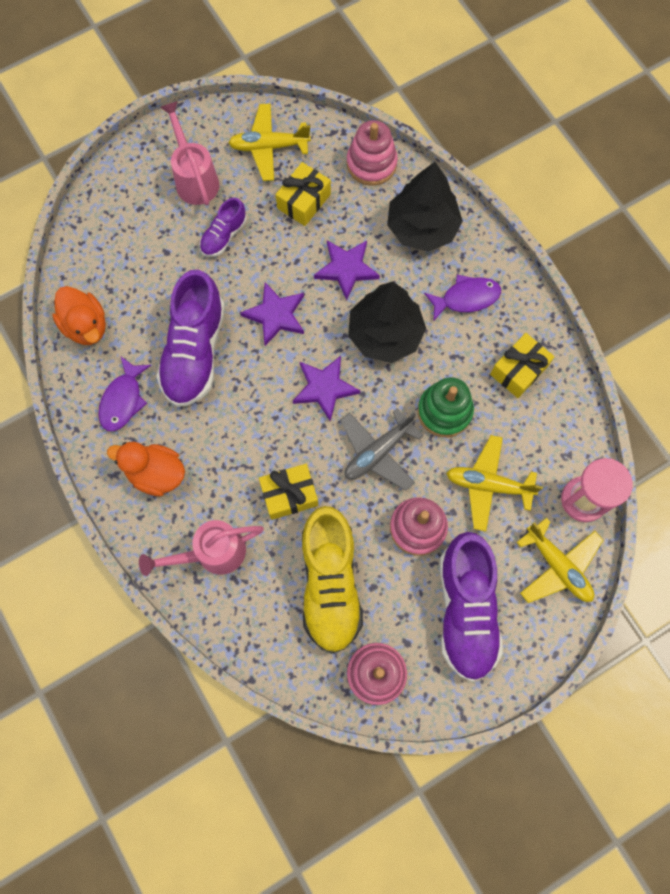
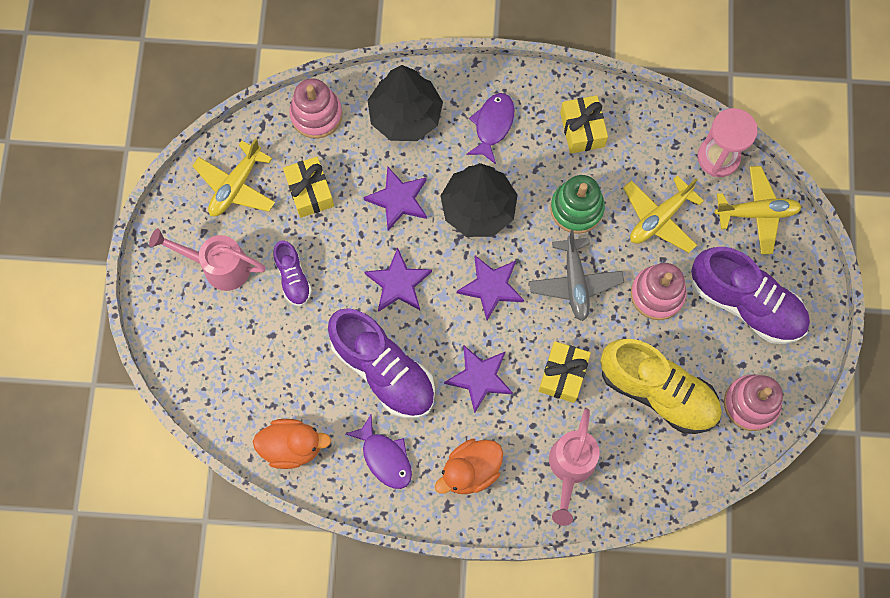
camera: 55 degrees left, 0 degrees up
none -> purple star [444,346,513,413]

